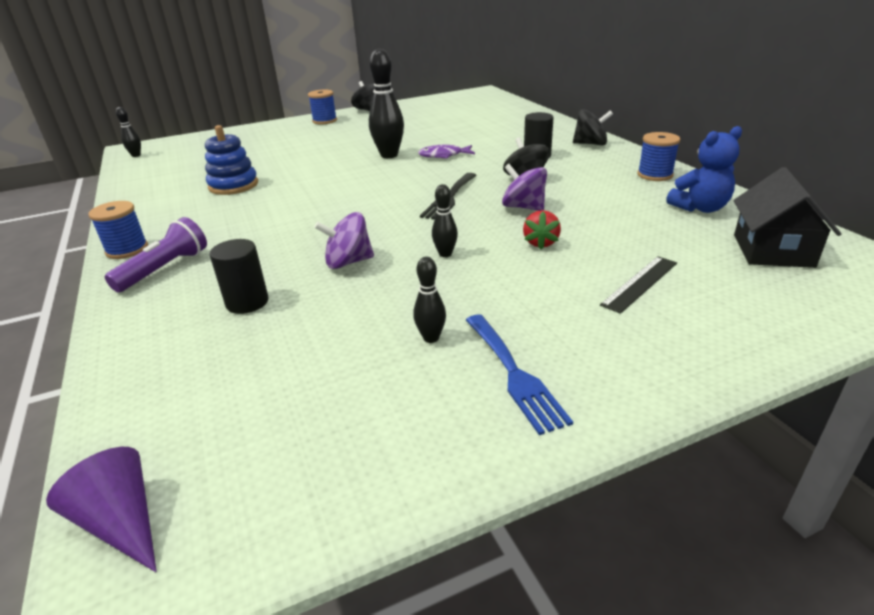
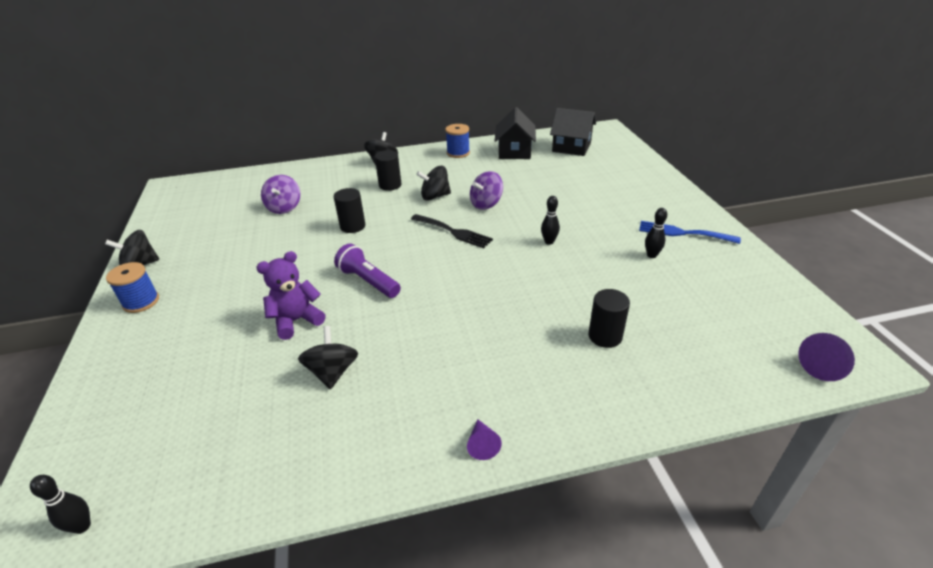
camera: 80 degrees left, 5 degrees up
blue spool [88,201,148,259] -> purple cone [467,419,502,460]
purple flashlight [105,217,207,292] -> purple flashlight moved to [334,243,401,298]
blue stacking toy [205,125,258,195] -> black spinning top [298,326,358,389]
purple spinning top [314,212,374,269] -> purple spinning top moved to [261,175,300,214]
black bowling pin [369,49,404,158] -> none
purple fish [418,145,475,159] -> black cylinder [334,188,366,233]
blue fork [466,314,573,435] -> blue fork turned 150 degrees counterclockwise [639,221,741,244]
red strawberry [523,210,561,249] -> none
black ruler [600,256,677,314] -> none
blue teddy bear [666,126,742,213] -> black house [495,107,536,159]
none -> purple teddy bear [256,251,326,340]

